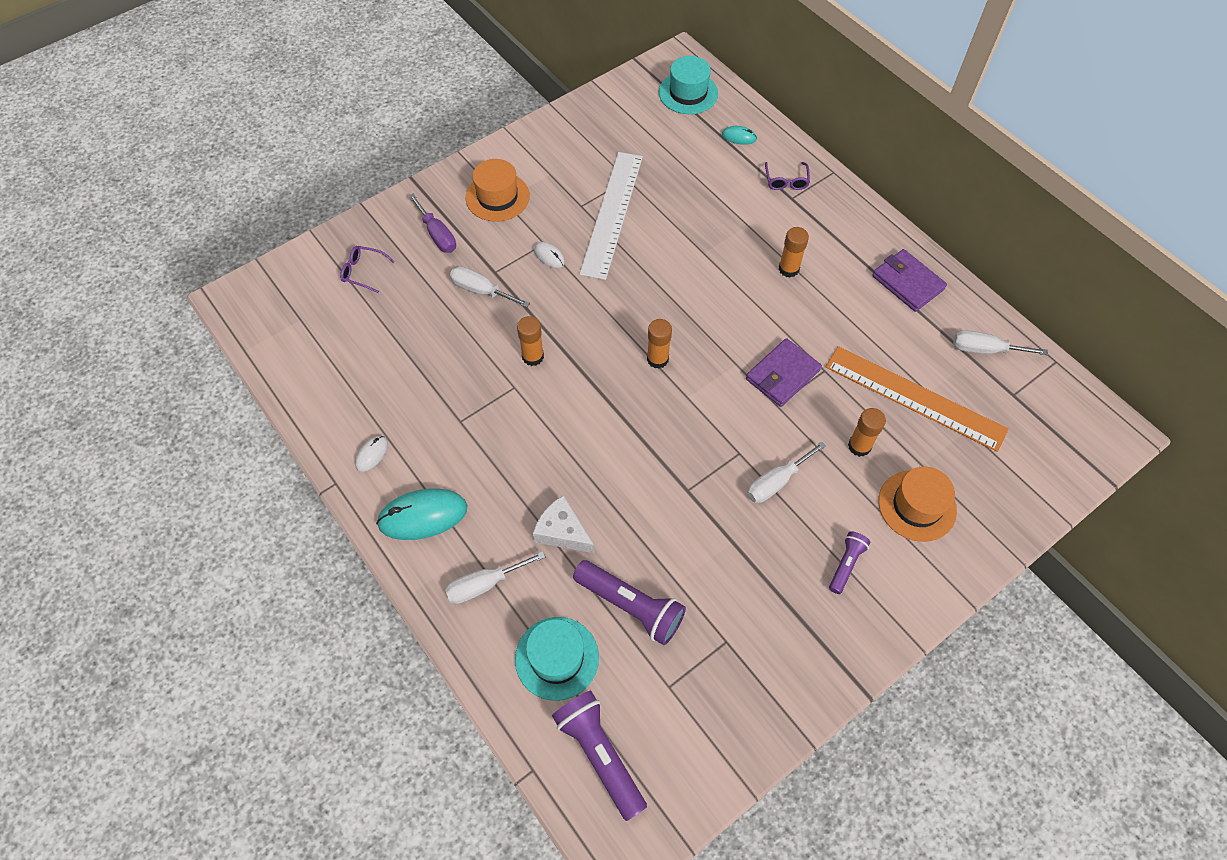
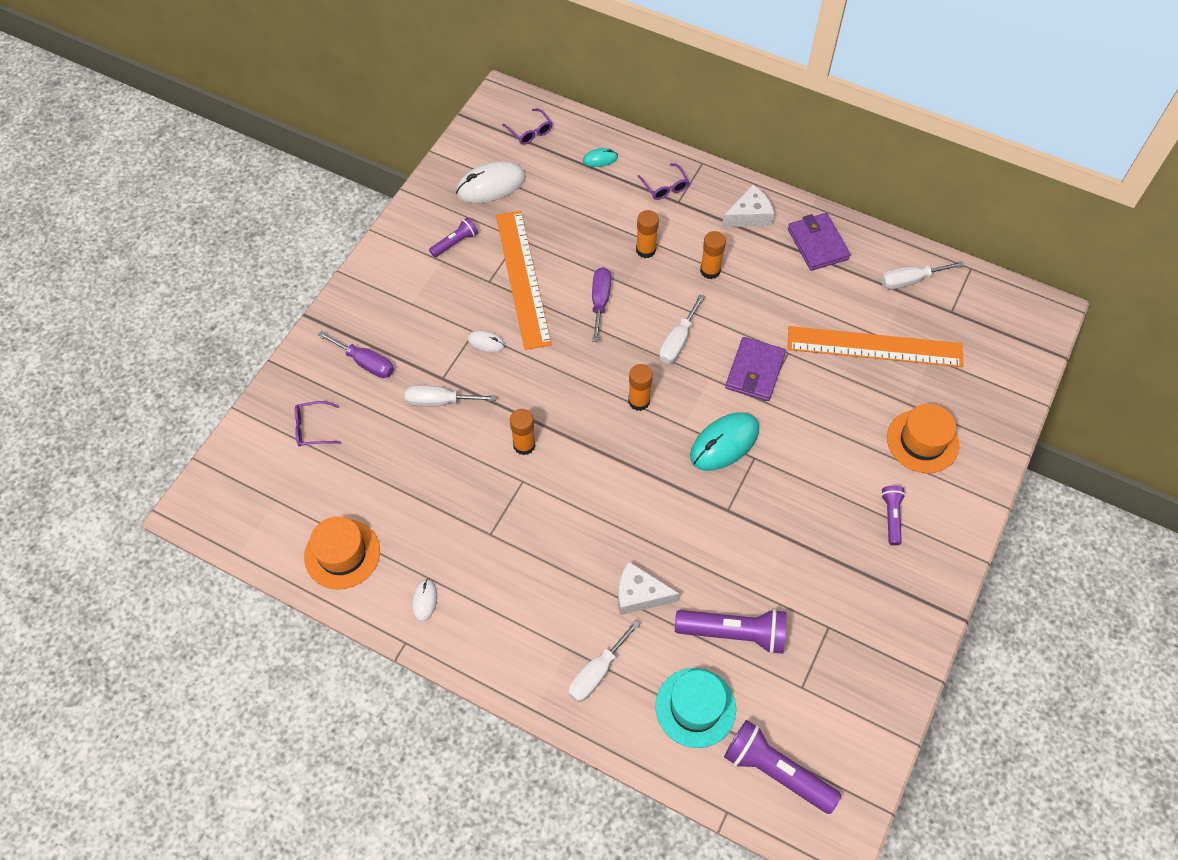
camera: 25 degrees left, 0 degrees up
turquoise mouse [376,488,467,540] -> turquoise mouse moved to [690,412,759,471]
orange hat [466,159,530,222] -> orange hat moved to [304,516,380,590]
white ruler [579,152,643,280] -> orange ruler [496,211,552,350]
turquoise hat [659,56,718,114] -> purple glasses [502,108,553,145]
white screwdriver [747,441,826,503] -> white screwdriver moved to [659,294,705,364]
orange glue stick [848,408,886,457] -> orange glue stick moved to [636,210,659,258]
purple wallet [872,249,947,312] -> purple wallet turned 45 degrees clockwise [788,213,851,271]
none -> purple flashlight [429,217,478,257]
none -> white mouse [456,161,526,203]
none -> purple screwdriver [592,267,611,342]
none -> white cheese [722,185,774,227]

